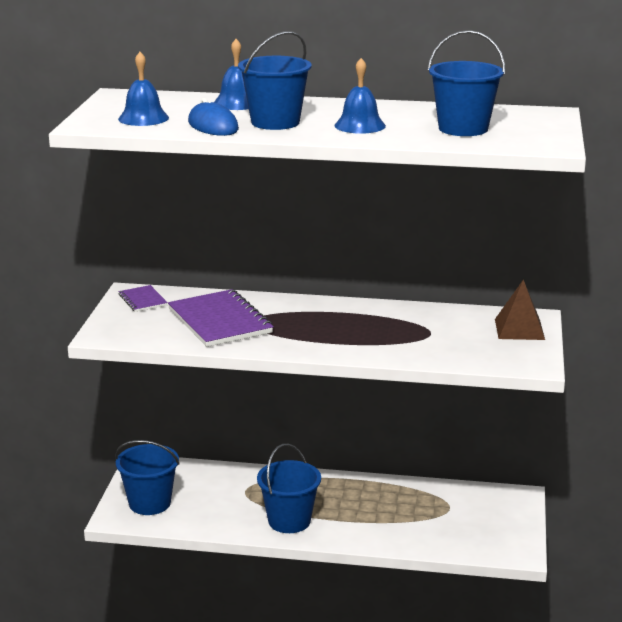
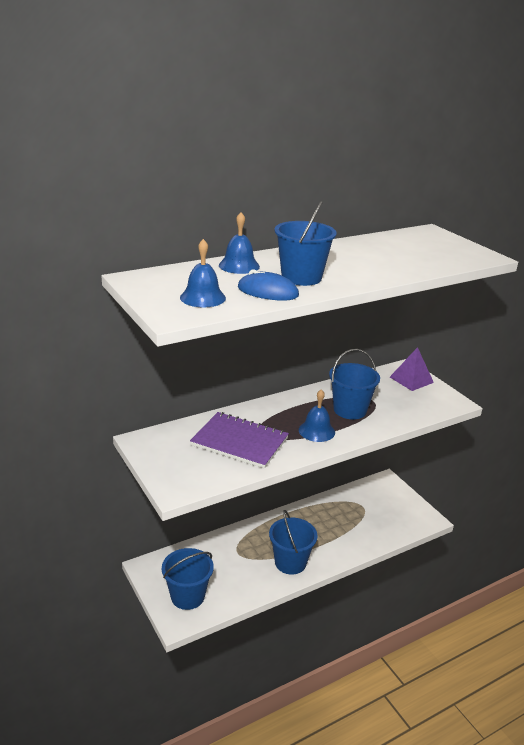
camera: 40 degrees left, 5 degrees up
purple notebook [118,285,168,312] -> none
blue bell [335,58,386,134] -> blue bell moved to [299,389,335,442]
blue bucket [428,30,505,136] -> blue bucket moved to [329,349,380,419]
brown pyramid [495,279,545,340] -> purple pyramid [390,347,434,391]

